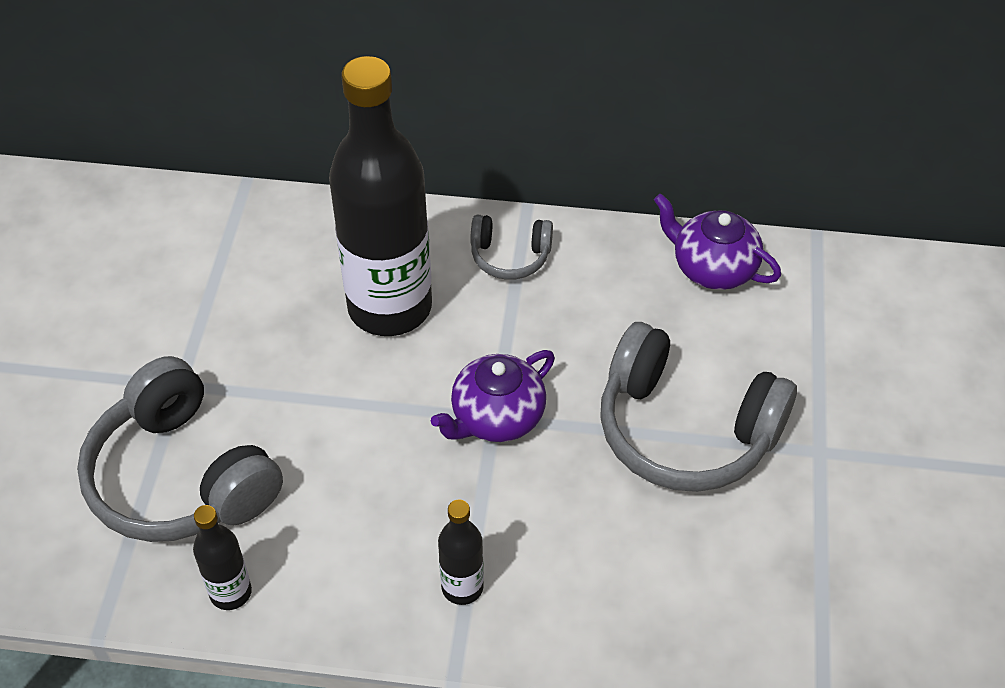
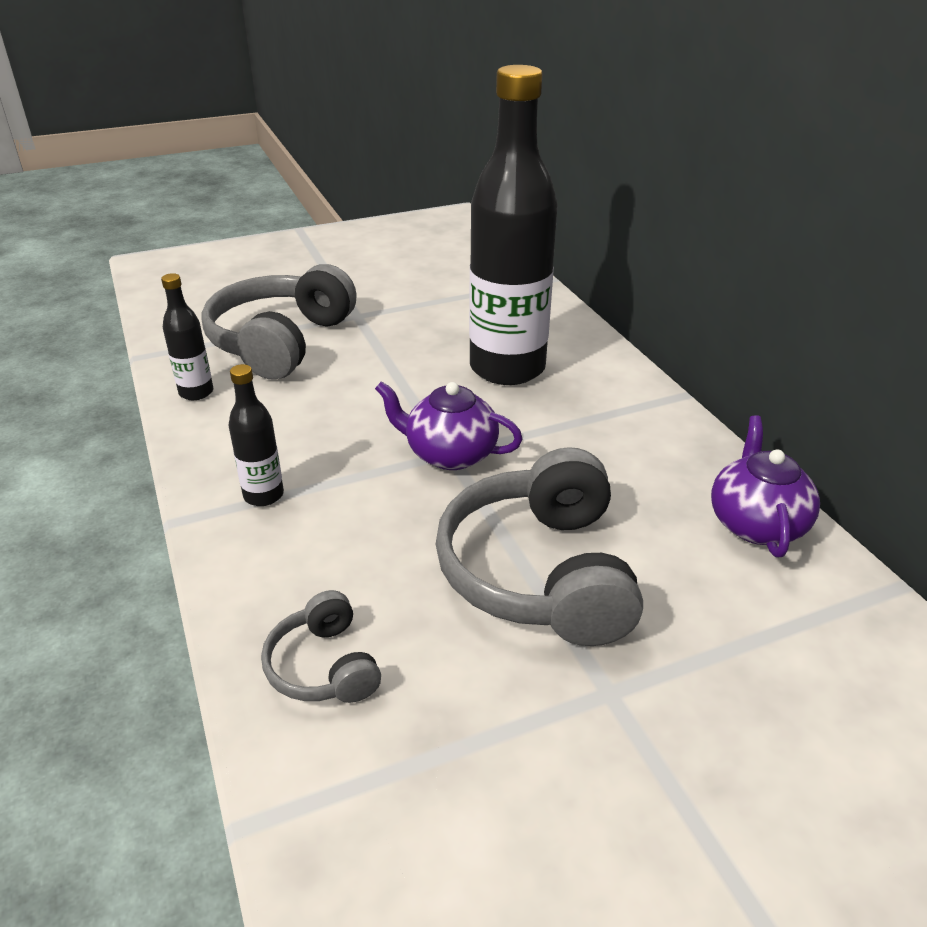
camera: 60 degrees right, 15 degrees down
grey headphones [470,215,553,280] -> grey headphones moved to [261,590,381,703]

